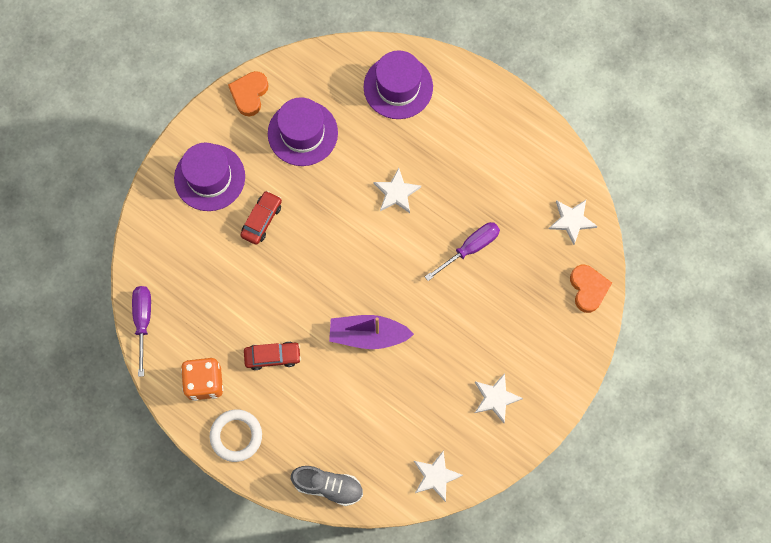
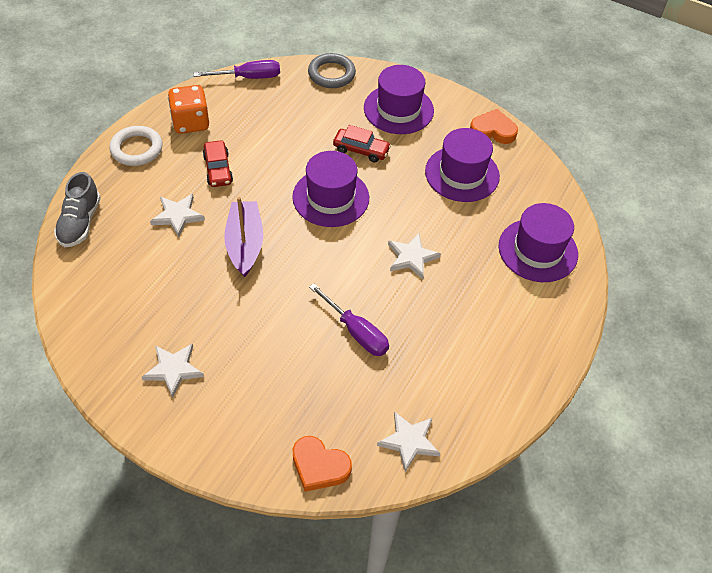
camera: 80 degrees right, 20 degrees down
white star [414,450,463,502] -> white star moved to [150,194,205,237]
orange heart [570,265,612,313] -> orange heart turned 45 degrees clockwise [293,436,352,492]
none -> purple hat [292,151,369,227]
none -> grey ring [308,53,356,88]

